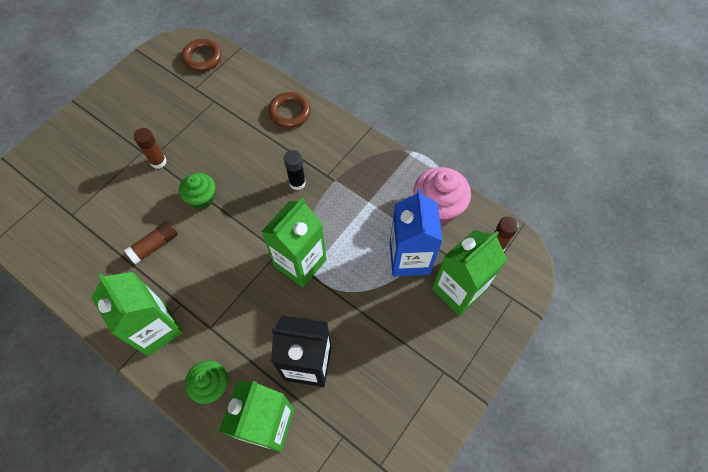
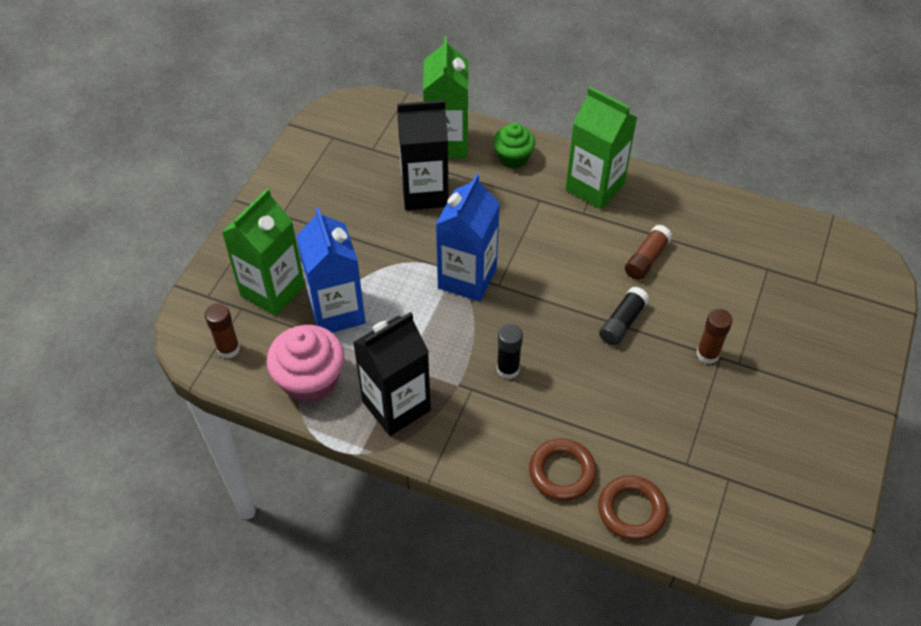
camera: 165 degrees right, 10 degrees down
green cupcake [179,173,215,209] -> black glue stick [599,287,649,345]
brown ring [181,39,222,72] -> brown ring moved to [598,475,668,541]
green carton [261,198,326,287] -> blue carton [436,174,500,302]
none -> black carton [353,312,431,436]

